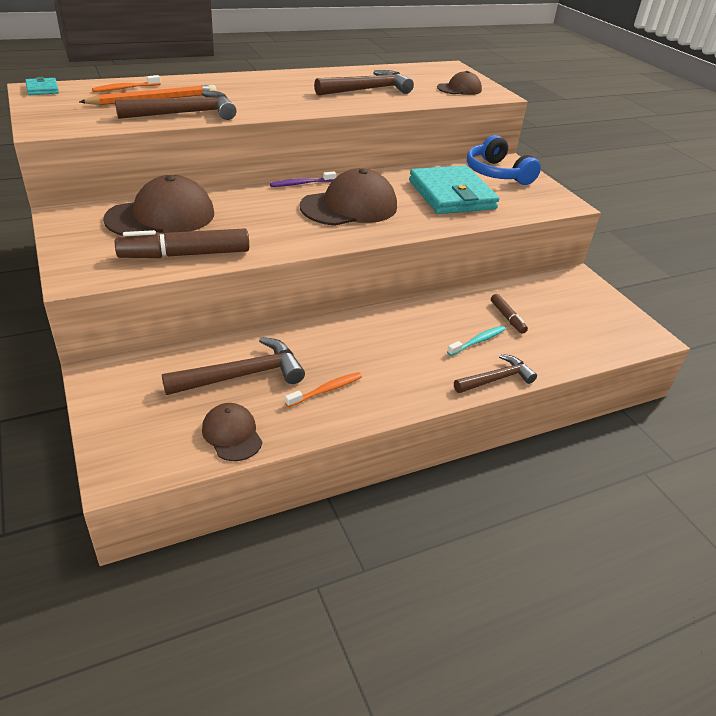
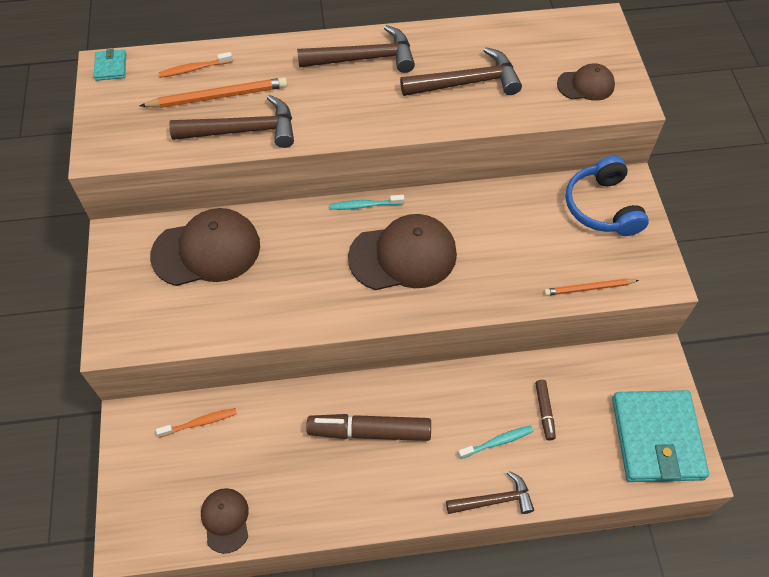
camera: 20 degrees right, 20 degrees up
brown marker [115,228,249,258] -> brown marker moved to [306,414,431,441]
brown hammer [162,337,305,395] -> brown hammer moved to [297,25,415,73]
purple toothbrush [270,171,336,187] -> turquoise toothbrush [330,195,404,210]
orange toothbrush [285,372,362,407] -> orange toothbrush moved to [156,408,237,438]
turquoise wallet [409,165,499,214] -> turquoise wallet moved to [612,390,709,482]
none -> orange pencil [544,279,639,296]

